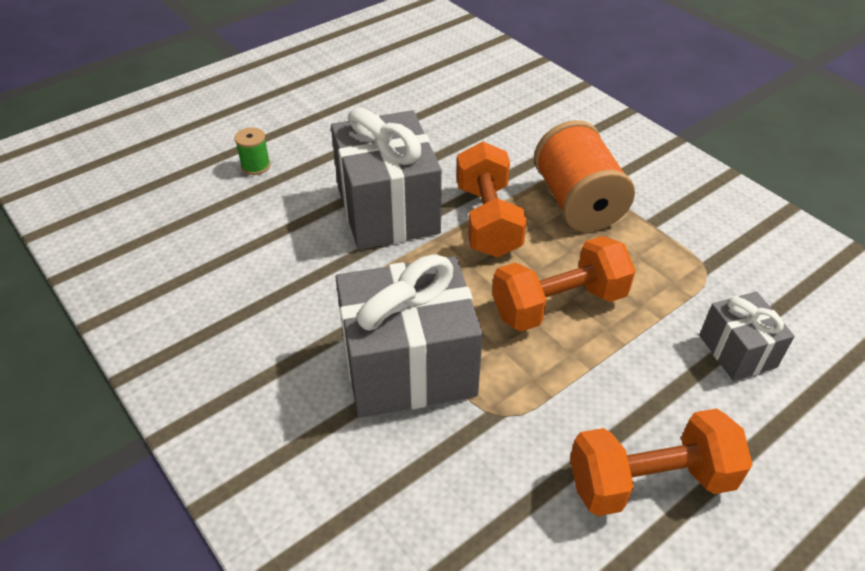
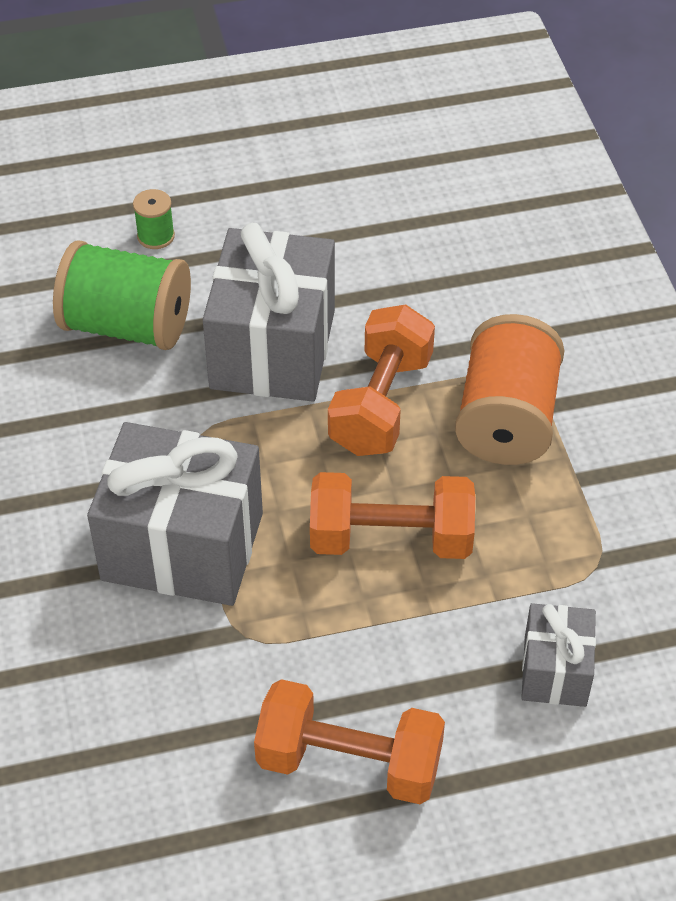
camera: 25 degrees right, 5 degrees up
none -> green spool [53,240,191,350]

